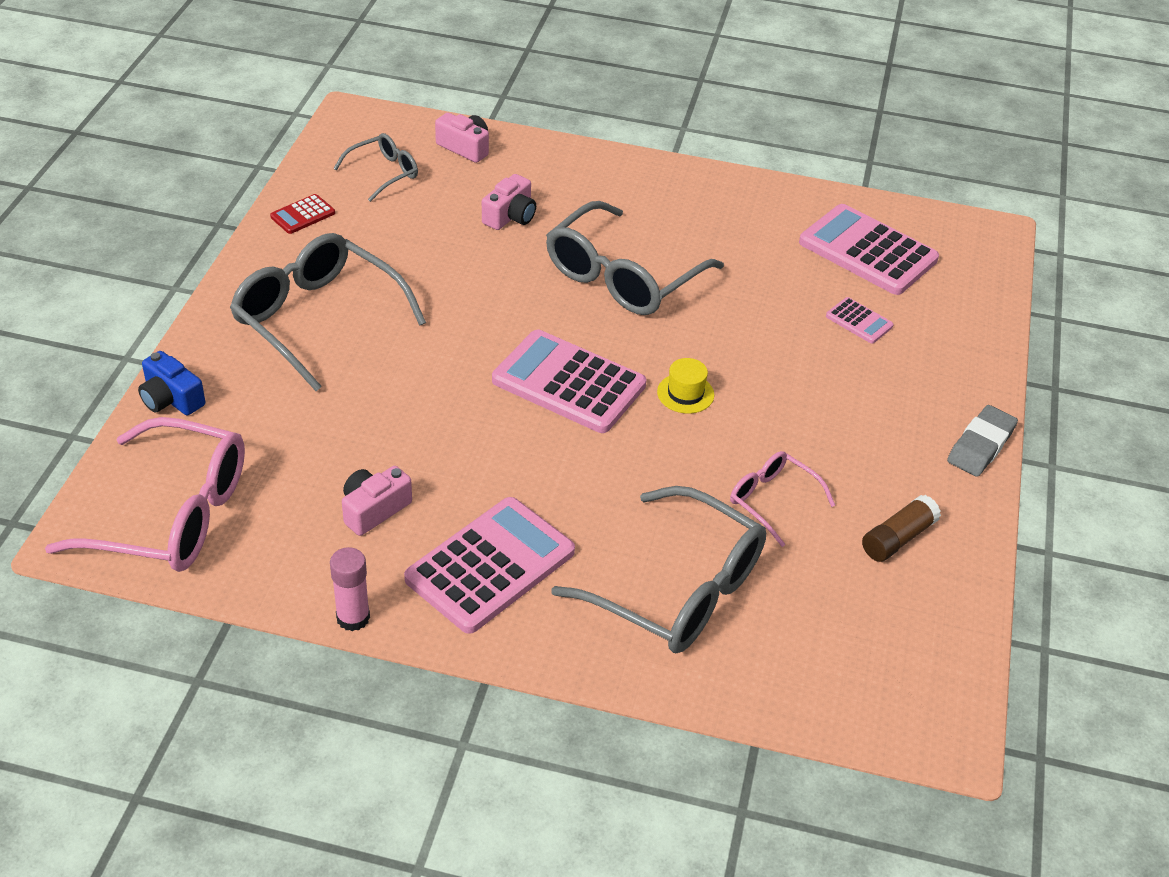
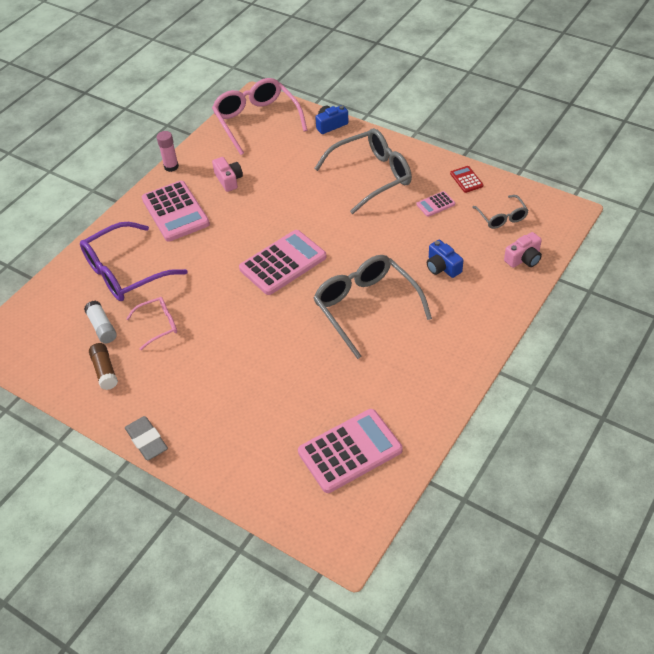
camera: 115 degrees right, 5 degrees up
pink glasses [45,417,245,572] -> pink glasses turned 120 degrees clockwise [212,78,307,155]
pink camera [482,174,536,230] -> blue camera [427,240,463,278]
grey glasses [551,486,766,653] -> purple glasses [80,222,187,301]
yellow hat [657,358,714,414] -> none
pink calculator [826,297,894,343] -> pink calculator moved to [416,191,455,217]
none -> white glue stick [84,300,117,343]

